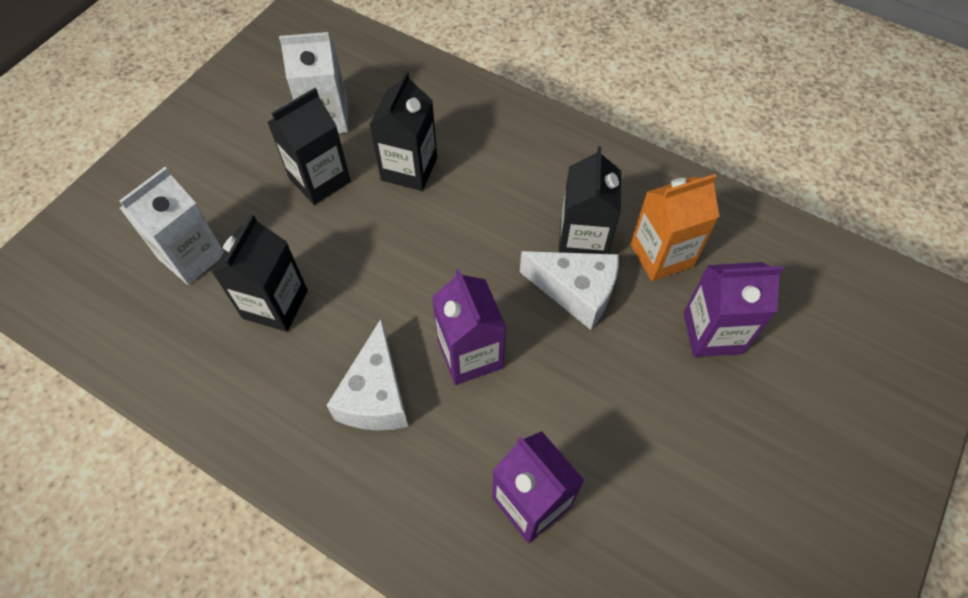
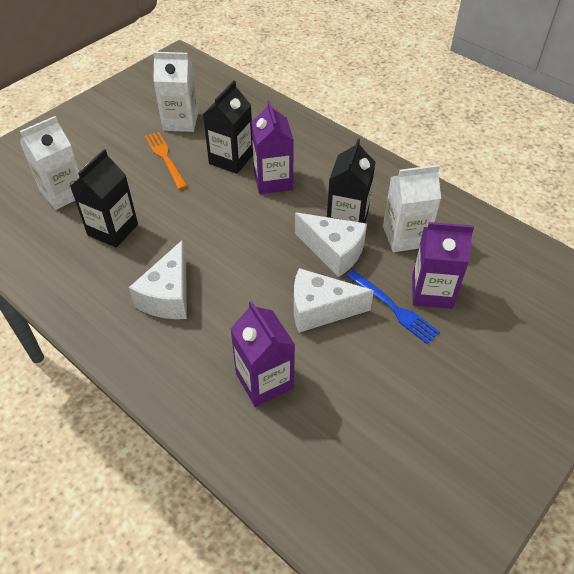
camera: 10 degrees right, 10 degrees down
black carton [267,88,351,205] -> orange fork [145,132,187,190]
purple carton [432,269,506,385] -> purple carton moved to [251,100,294,194]
orange carton [630,174,719,281] -> white carton [383,165,441,252]
none -> white cheese [294,268,374,333]
none -> blue fork [346,270,440,344]

